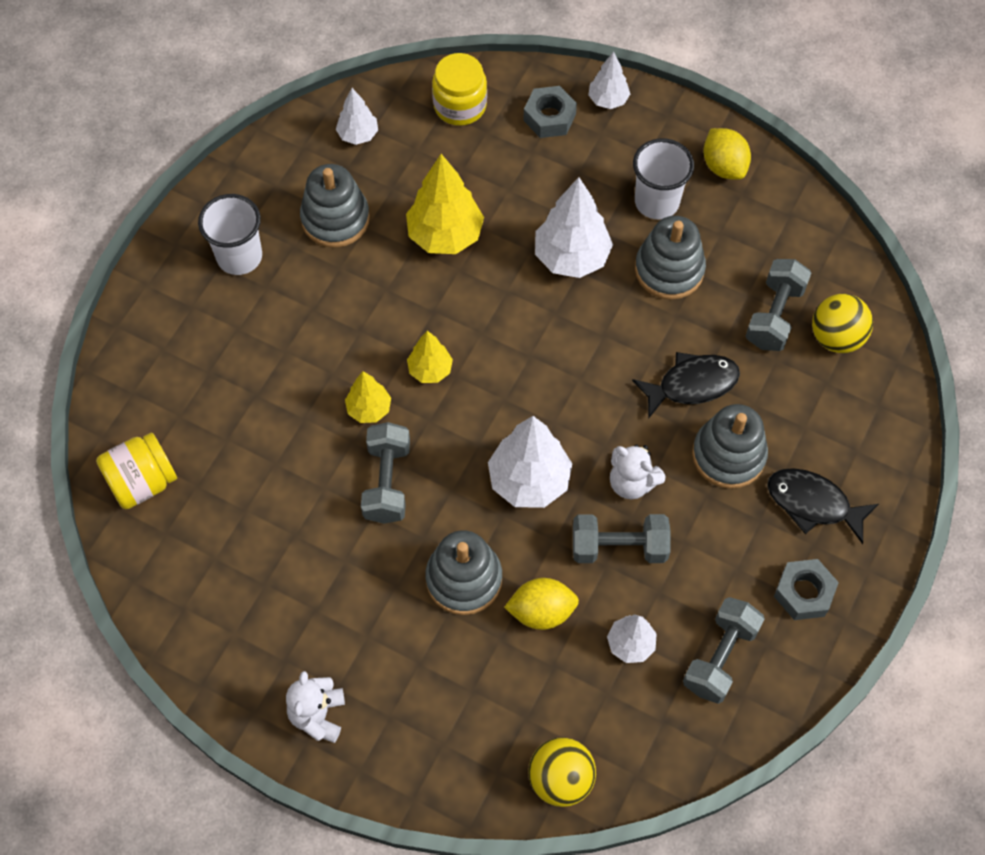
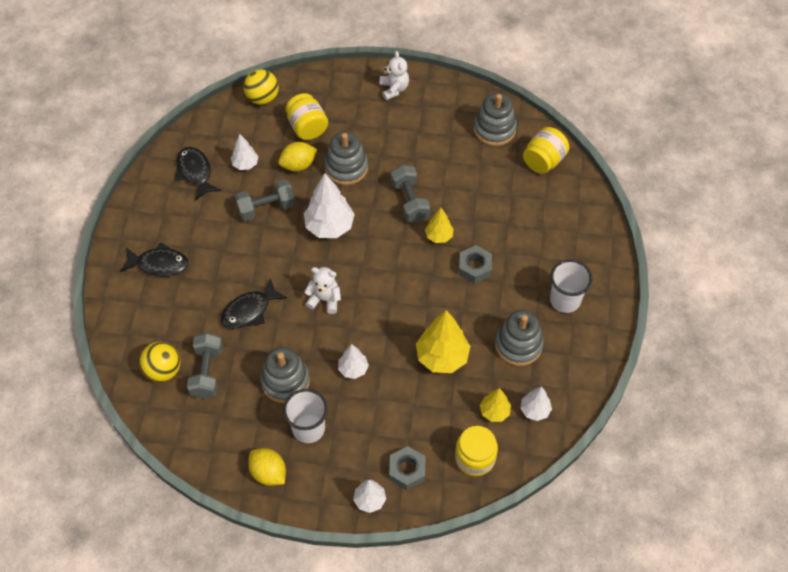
camera: 160 degrees right, 5 degrees down
yellow tree [407,331,453,383] -> yellow tree moved to [480,388,511,422]
white tree [535,177,613,278] -> white tree [338,344,369,379], size x0.56
white teddy bear [610,444,666,499] -> white teddy bear moved to [304,267,341,314]
grey dumbbell [683,597,765,704] -> black fish [176,147,221,201]
grey stacking toy [692,404,768,489] -> grey stacking toy moved to [474,93,517,146]
grey nut [774,559,839,620] -> grey nut moved to [459,245,492,284]
none -> yellow jar [286,93,328,140]

